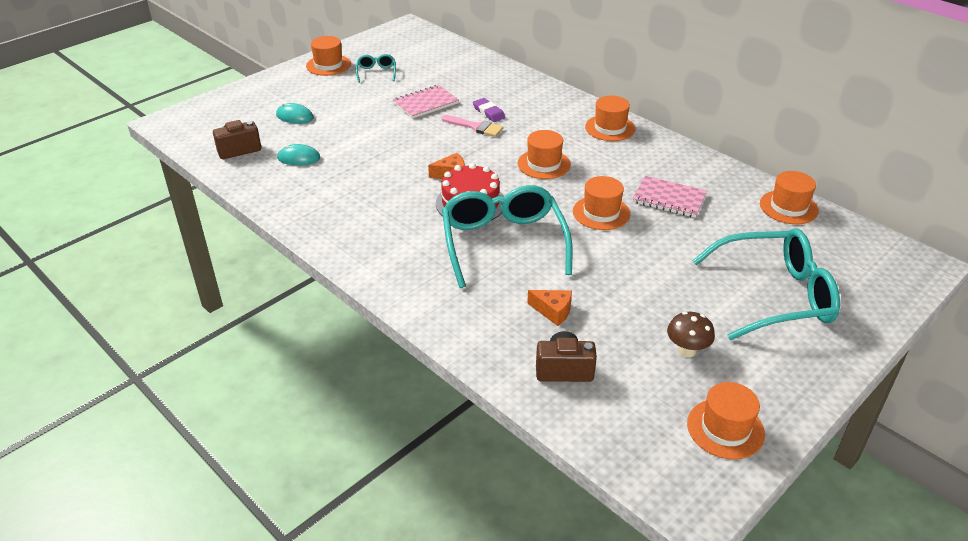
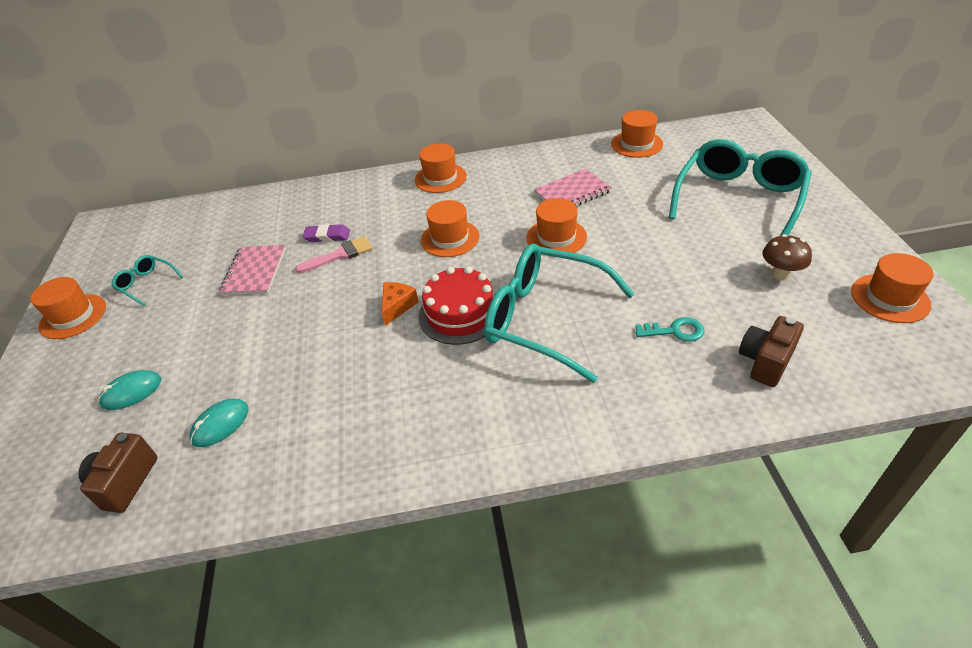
camera: 50 degrees left, 5 degrees up
orange cheese [527,290,572,326] -> turquoise key [635,317,705,342]

